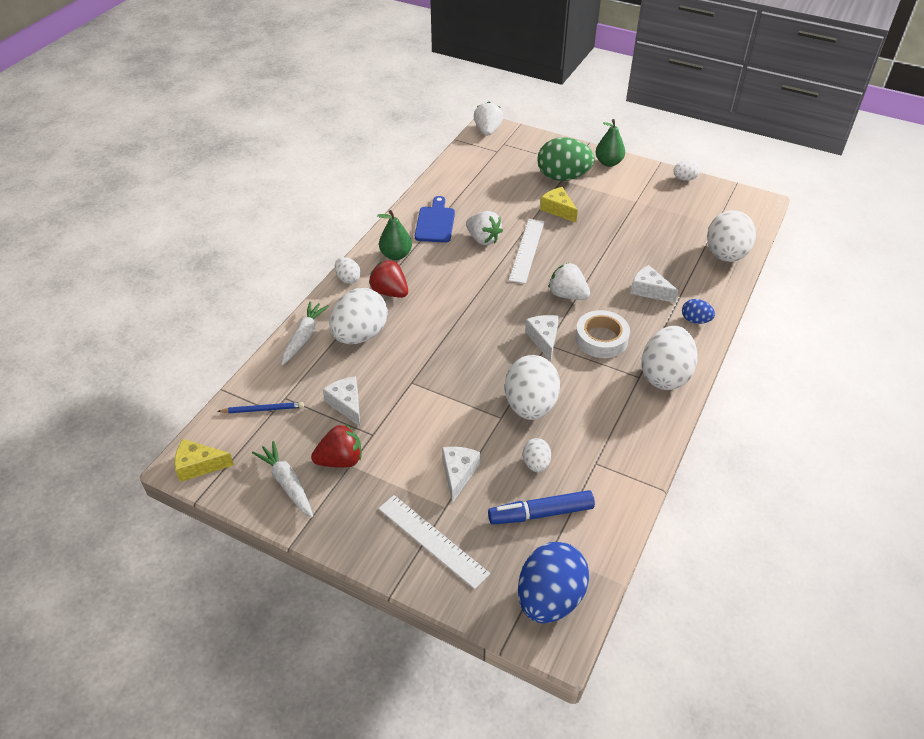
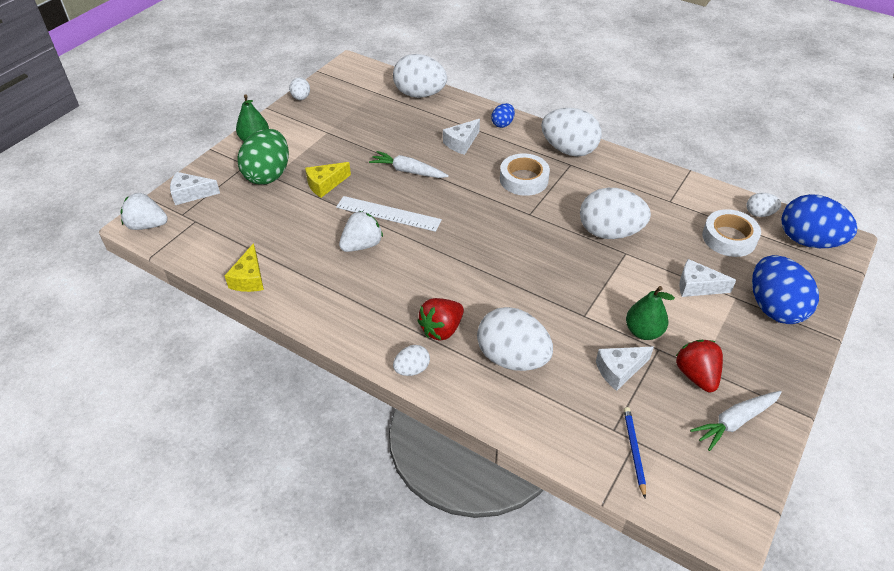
camera: 85 degrees left, 0 degrees up
yellow cheese [174,439,234,482] -> yellow cheese moved to [225,243,264,292]
white carrot [281,301,329,365] -> white carrot moved to [369,151,449,178]
green pear [377,210,412,260] -> green pear moved to [626,286,675,340]
white ruler [378,495,490,589] -> blue egg [752,255,819,324]
blue cutting board [415,196,455,243] -> none
blue marker [488,490,595,524] -> white tape [702,209,761,257]
white egg [523,438,551,472] -> white egg moved to [747,193,781,217]
white cheese [525,315,559,361] -> white cheese moved to [170,172,220,205]
white strawberry [549,263,590,300] -> none

